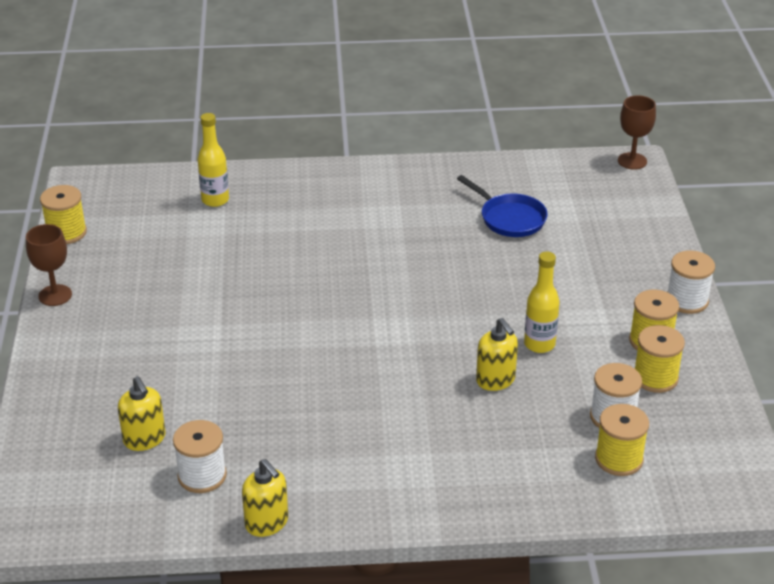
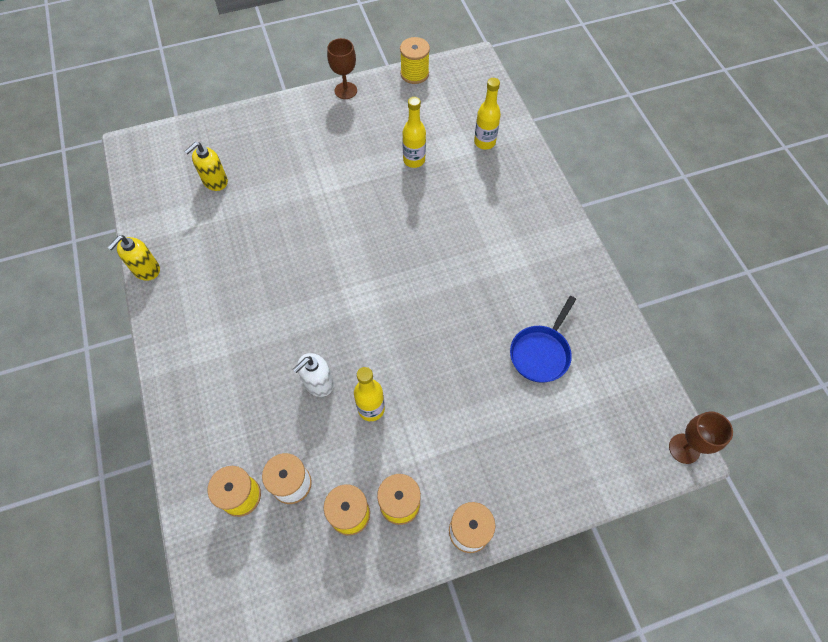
camera: 75 degrees right, 25 degrees up
white spool [173,420,227,493] -> none
yellow soap dispenser [476,318,518,391] -> white soap dispenser [293,353,334,397]
none -> yellow bottle [402,97,426,168]

